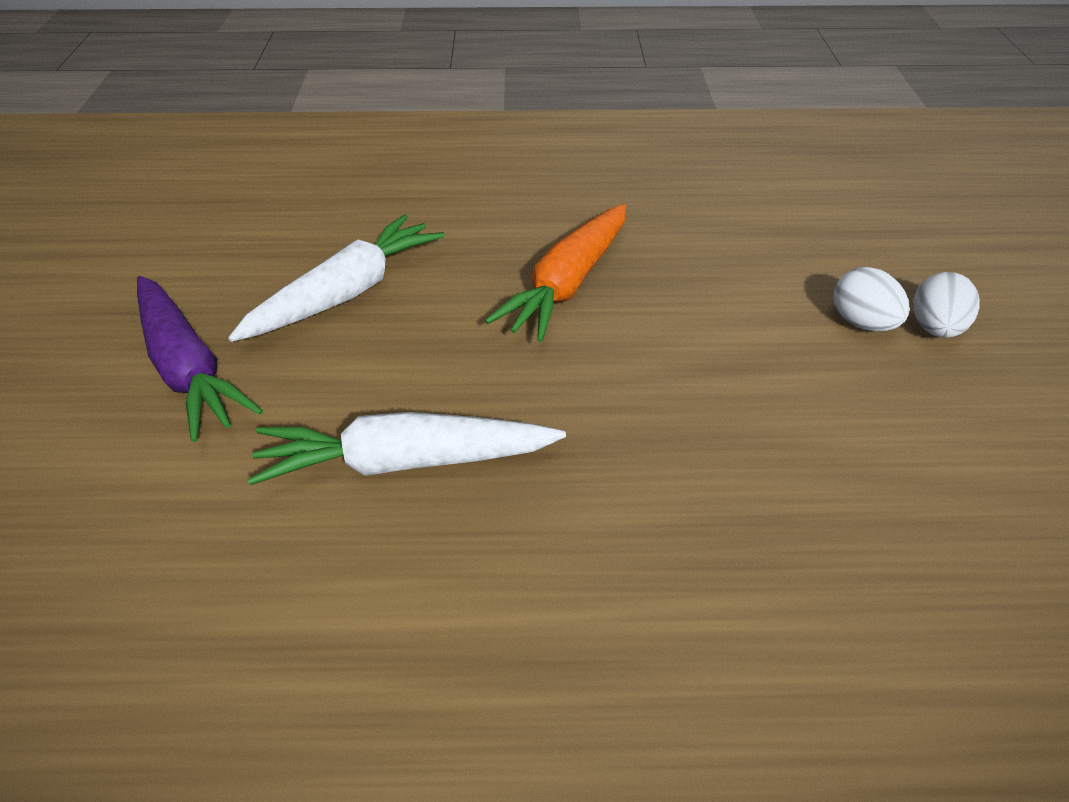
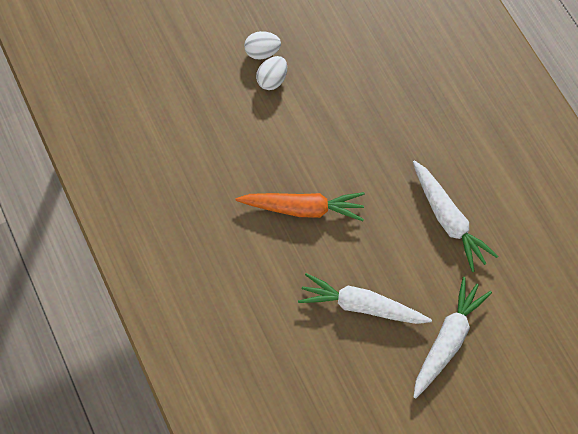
camera: 115 degrees left, 25 degrees up
purple carrot [137,276,263,442] -> white carrot [414,277,492,398]

